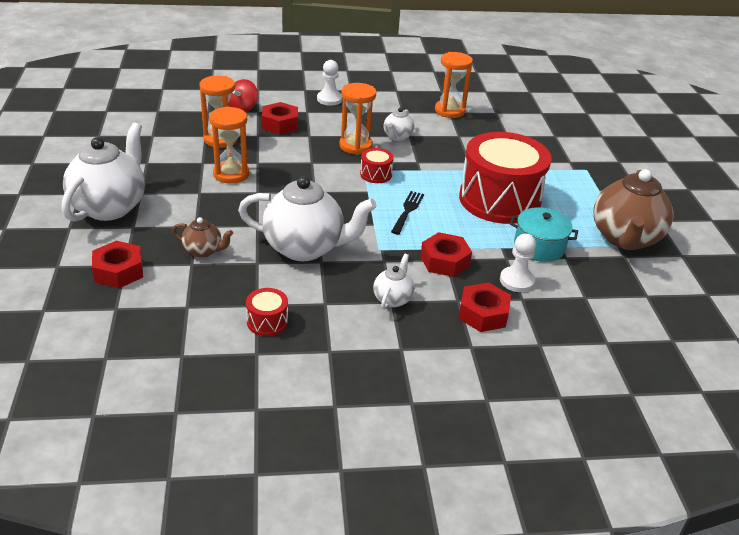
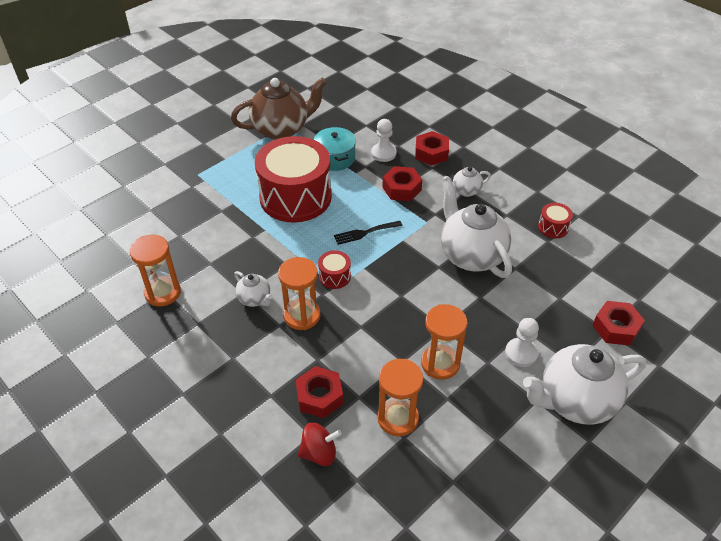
camera: 125 degrees left, 10 degrees up
brown teapot [172,217,233,258] -> none
white pawn [317,60,343,106] -> white pawn moved to [505,318,539,367]
white teapot [384,107,414,141] -> white teapot turned 60 degrees clockwise [234,271,272,307]

